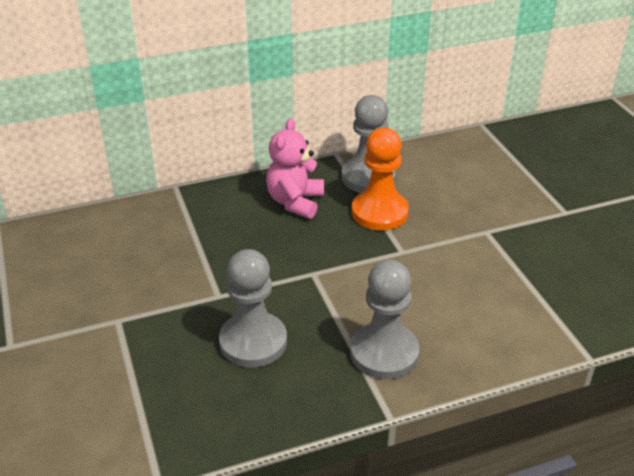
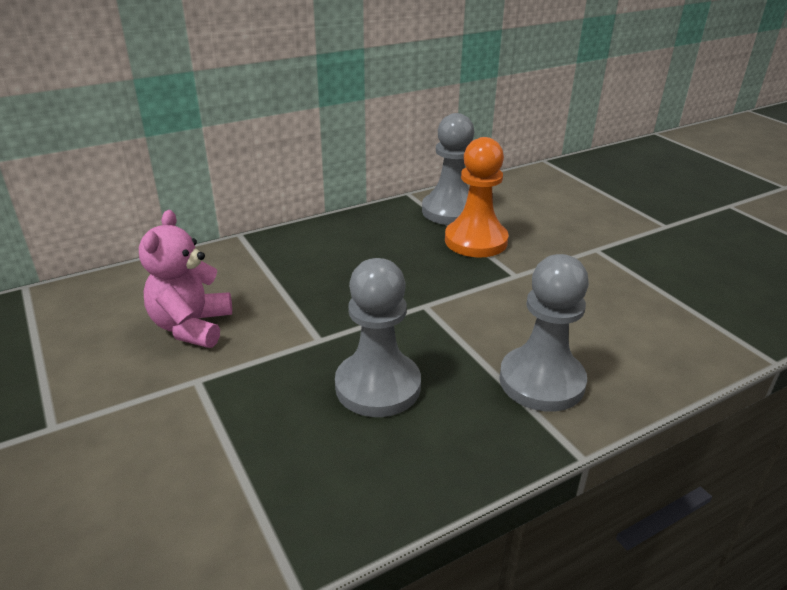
camera: 10 degrees left, 5 degrees down
pink teddy bear [266,118,324,219] -> pink teddy bear moved to [139,210,232,348]

